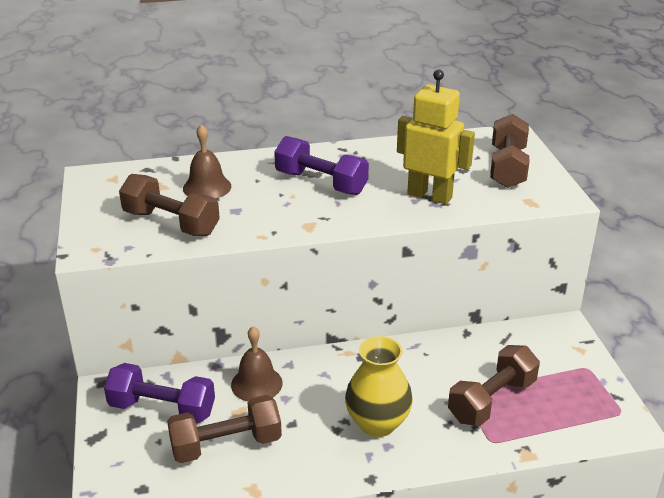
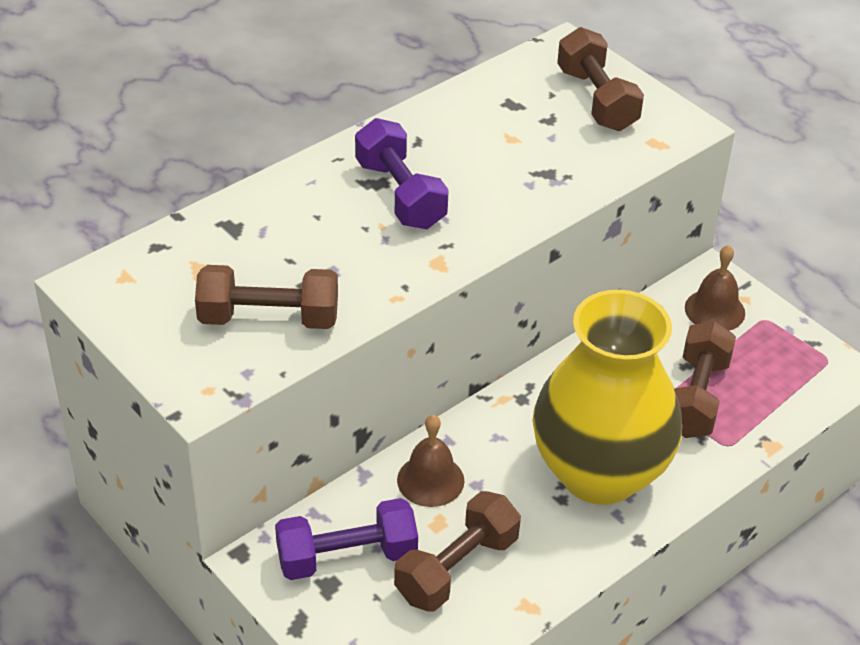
camera: 30 degrees left, 10 degrees up
brown bell [183,124,231,199] -> brown bell moved to [685,245,745,331]
purple dumbbell [274,136,369,195] -> purple dumbbell turned 60 degrees clockwise [355,118,449,229]
yellow vase [345,336,413,437] -> yellow vase [532,290,682,505], size x1.77
yellow robot [397,69,475,205] -> none

